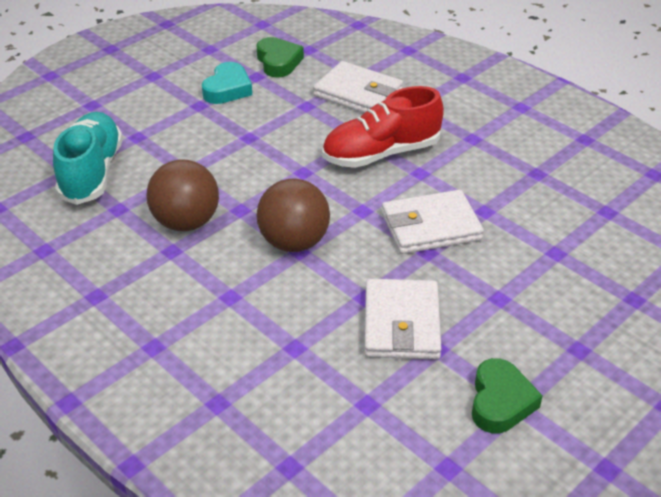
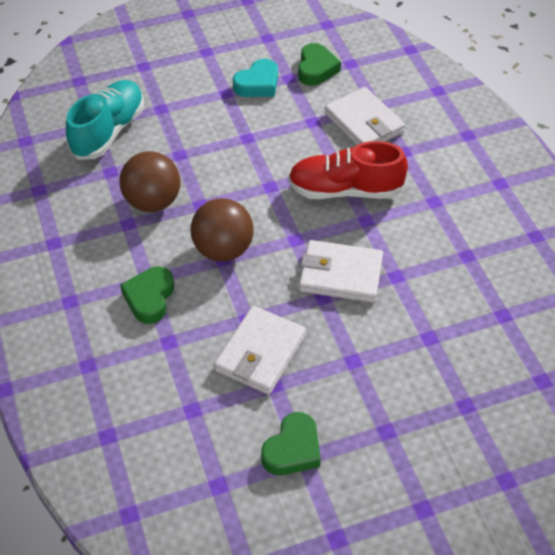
camera: 25 degrees right, 10 degrees up
none -> green heart [120,267,174,324]

